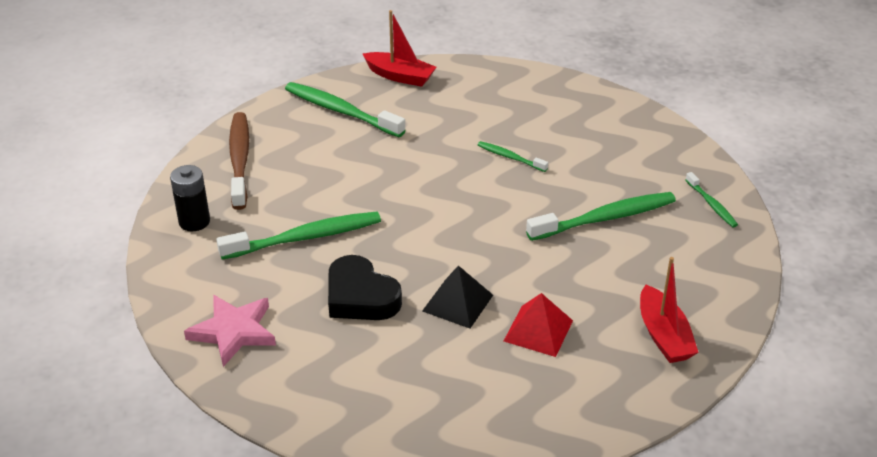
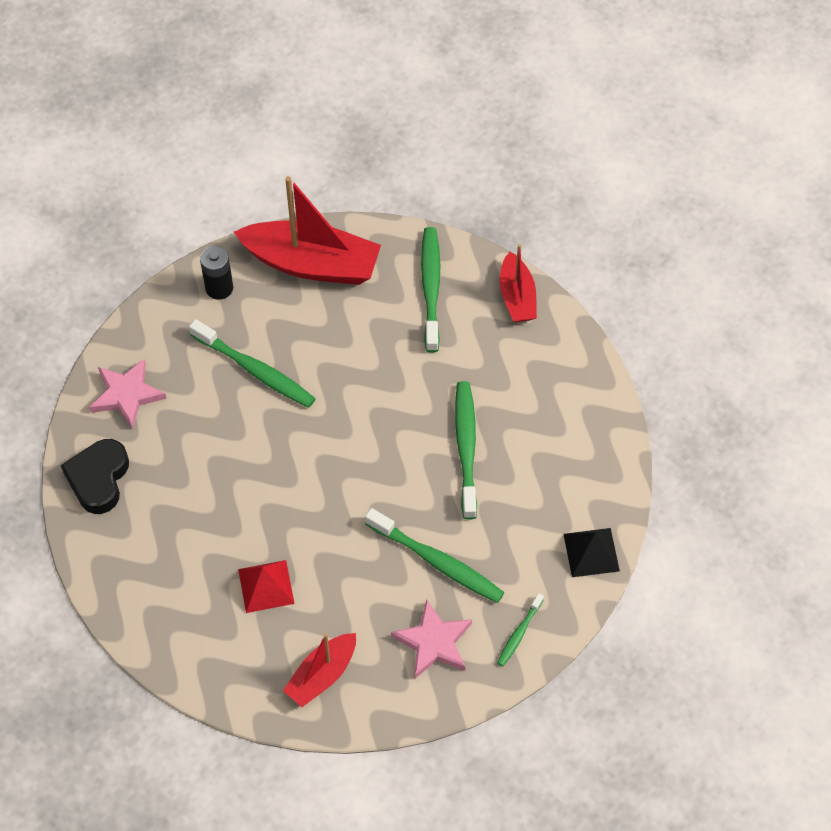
camera: 55 degrees right, 20 degrees up
brown toothbrush [229,112,249,210] -> red boat [234,176,381,285]
black heart [328,255,402,320] -> black heart moved to [61,439,129,514]
black pyramid [422,265,493,329] -> black pyramid moved to [563,528,620,577]
green toothbrush [478,141,548,172] -> green toothbrush [455,381,477,519], size x1.93
none -> pink star [391,599,472,678]

